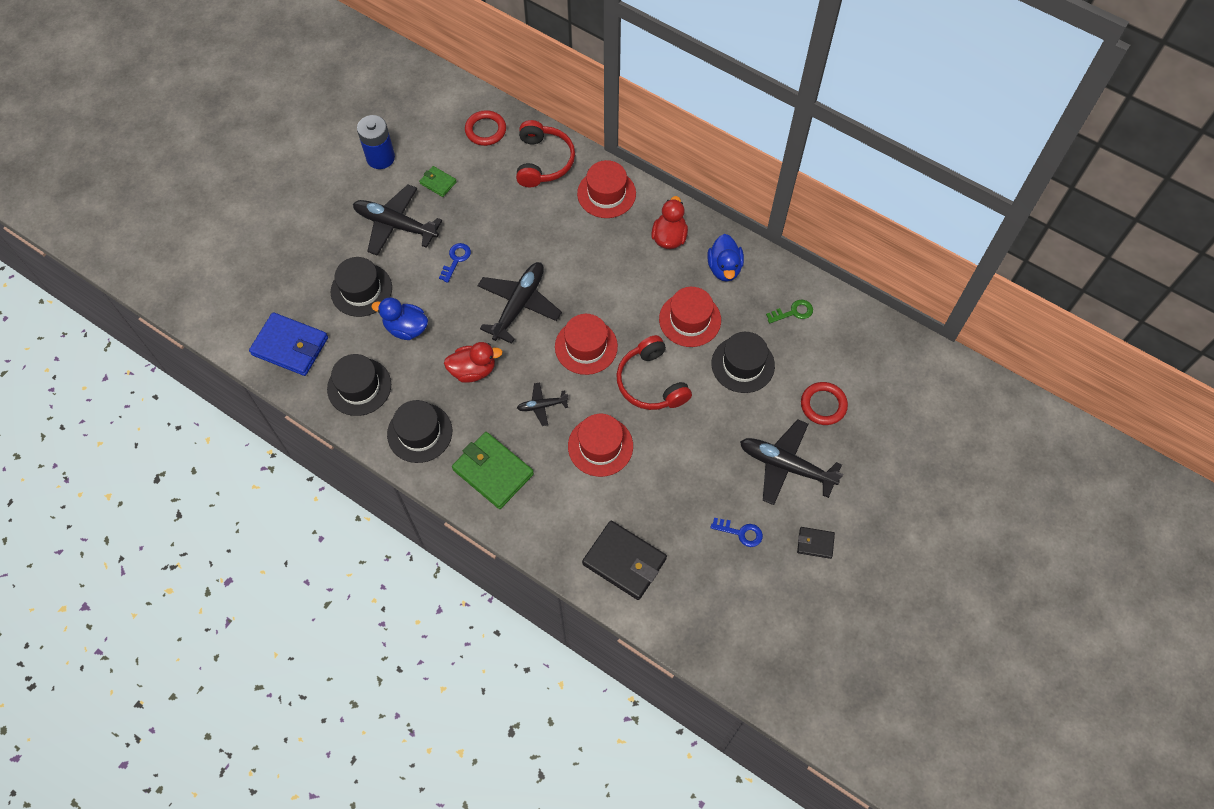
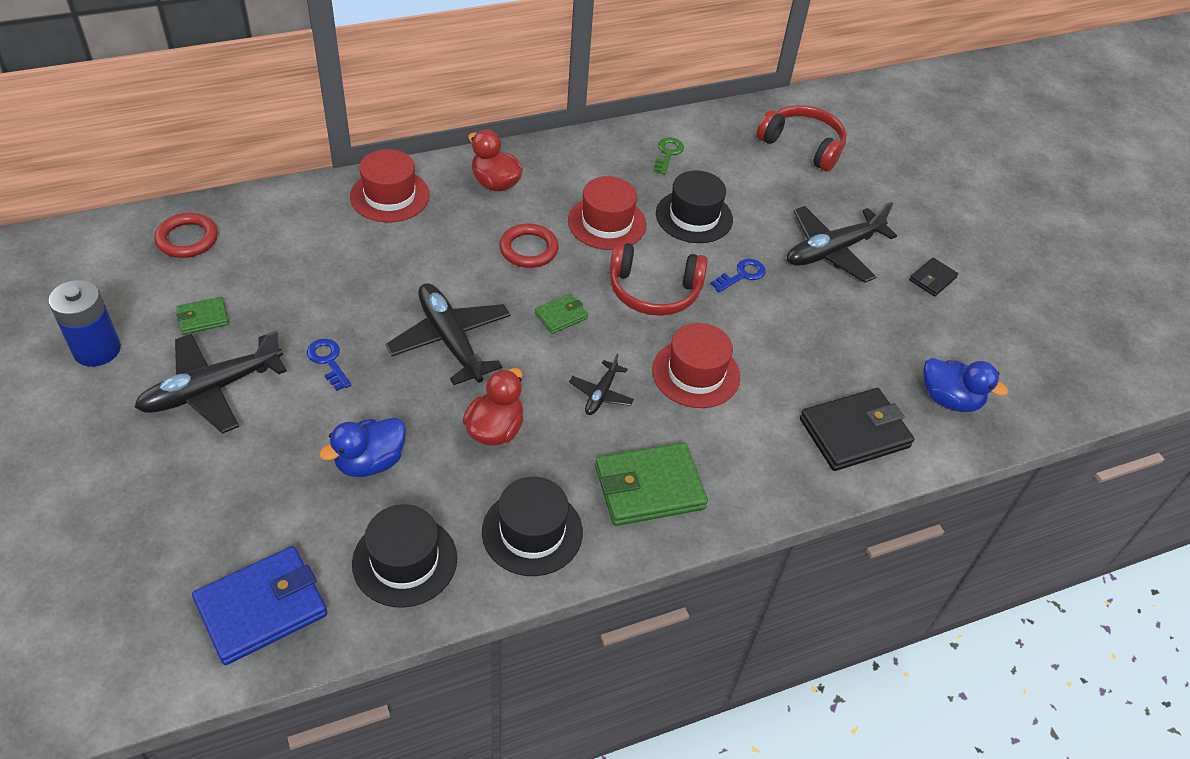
camera: 60 degrees left, 15 degrees down
black hat [331,257,392,317] -> none
red headphones [516,120,575,188] -> red headphones moved to [757,105,847,172]
red hat [555,314,618,375] -> green wallet [535,294,588,334]
blue duck [708,234,744,282] -> blue duck moved to [923,358,1008,412]
blue key [710,518,763,547] -> blue key moved to [711,259,766,292]
red ring [801,382,848,425] -> red ring moved to [499,223,559,268]

